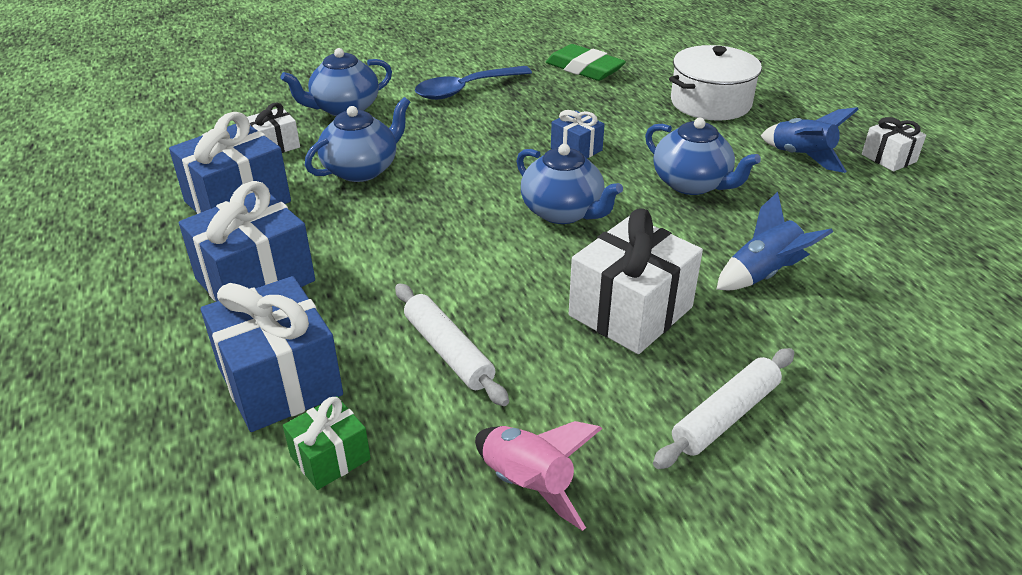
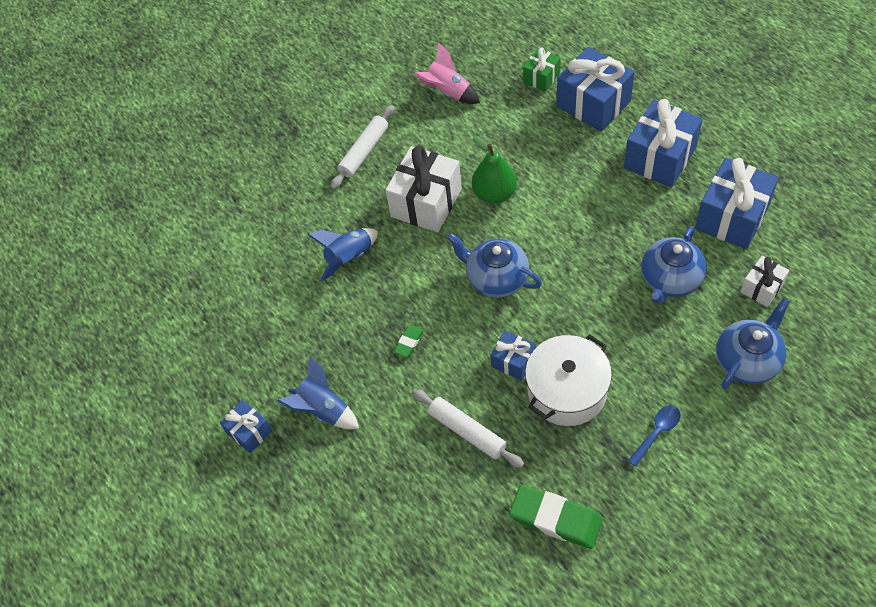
camera: 170 degrees right, 20 degrees up
white rolling pin [395,283,509,406] -> white rolling pin moved to [412,389,524,468]
blue spoon [415,66,532,100] -> blue spoon [628,405,681,467], size x0.57
blue teapot [645,118,761,195] -> green eraser [394,325,424,357]
white pot [669,45,762,121] -> white pot moved to [525,335,612,426]
white gift [862,117,926,172] -> blue gift [220,400,272,453]
none -> green pear [472,136,517,204]

